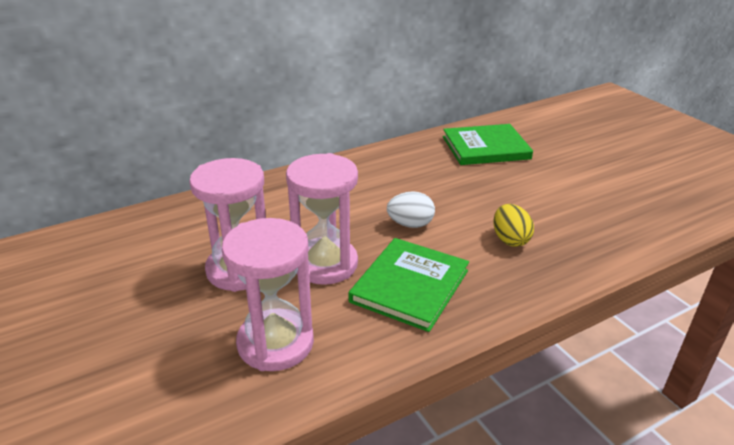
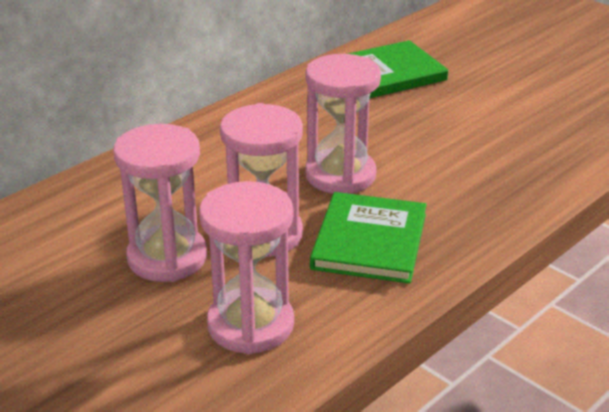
camera: 15 degrees left, 0 degrees up
white egg [387,191,435,228] -> pink hourglass [305,54,381,194]
yellow egg [493,204,534,247] -> none

